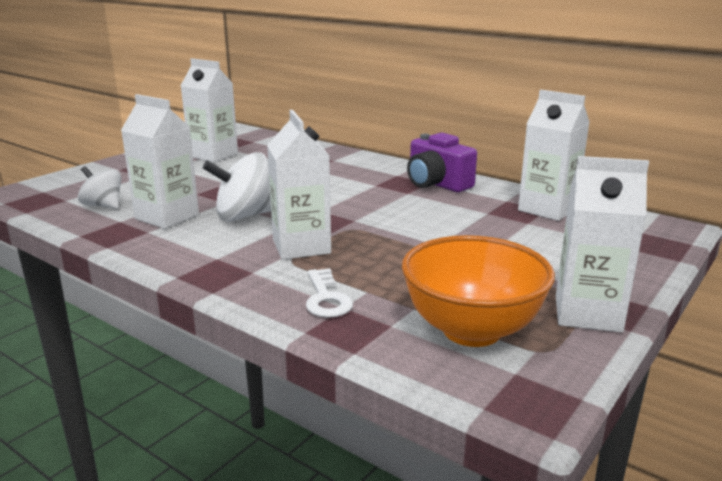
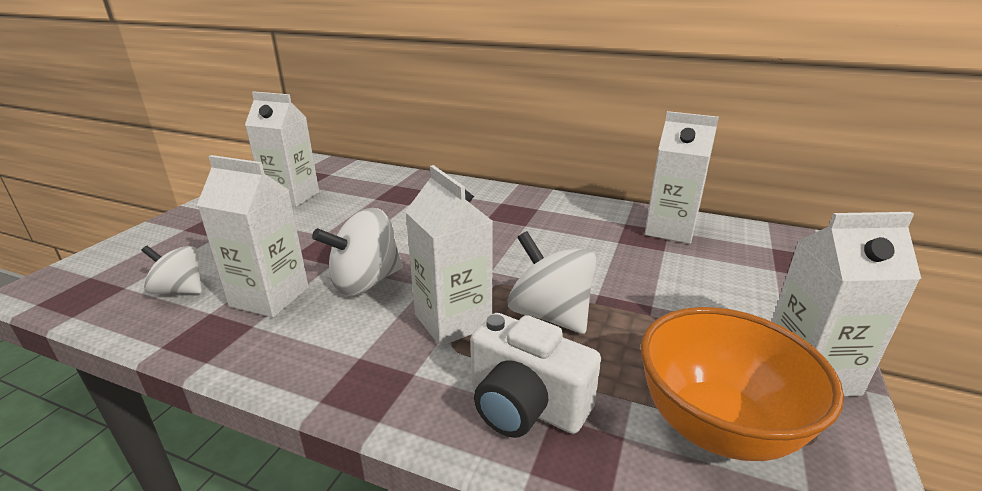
camera: 15 degrees left, 5 degrees up
white key [306,268,353,318] -> white camera [471,313,601,438]
purple camera [407,133,477,192] -> none
none -> white spinning top [507,231,597,334]

